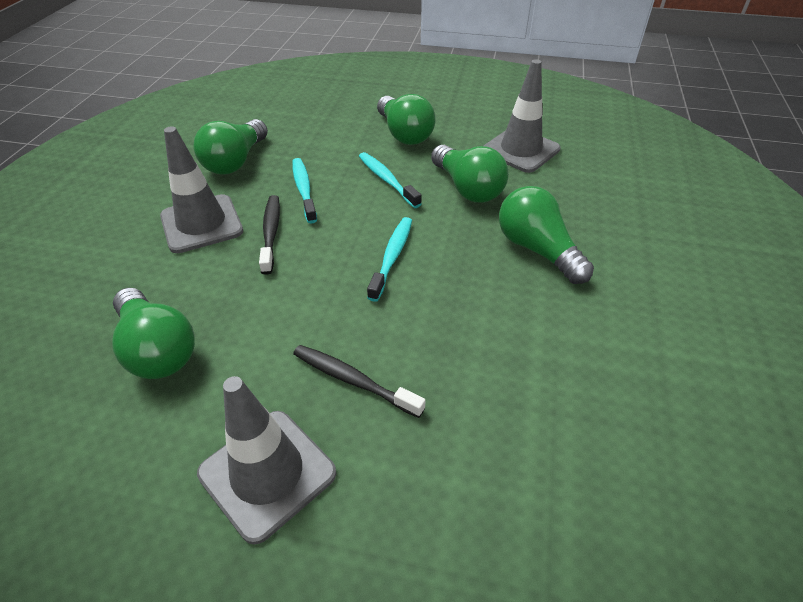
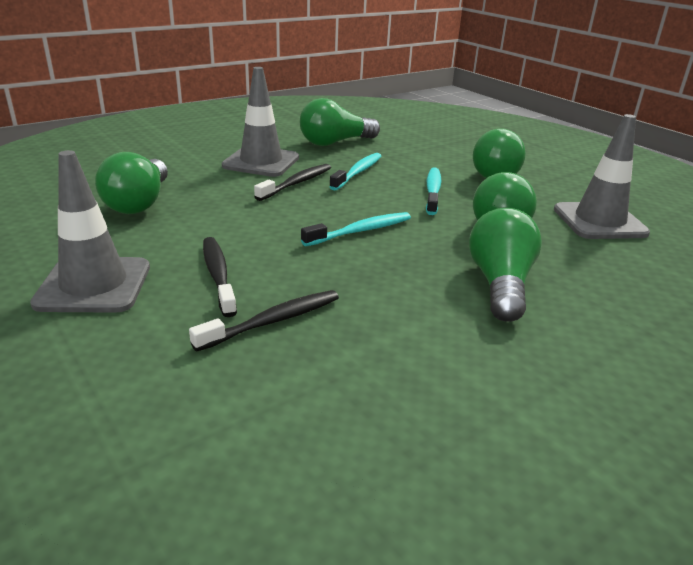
camera: 40 degrees right, 15 degrees down
none -> black toothbrush [189,290,339,352]

